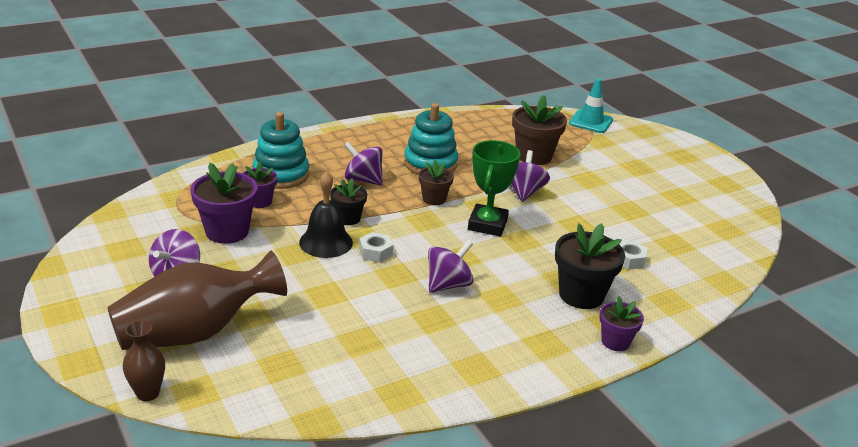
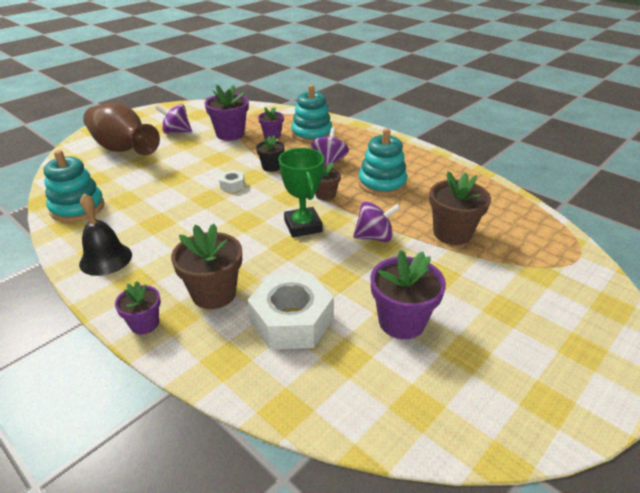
camera: 75 degrees right, 5 degrees up
brown vase [123,320,165,401] -> none
black bell [299,171,353,258] -> black bell moved to [79,194,132,276]
purple spinning top [428,240,474,293] -> none
green trophy [468,140,521,237] -> green trophy turned 75 degrees clockwise [279,148,324,237]
black flower pot [555,223,625,309] -> brown flower pot [171,224,242,309]
turquoise traffic cone [569,78,613,133] -> none
white nut [619,241,647,270] -> white nut [247,273,334,350], size x2.21
none -> turquoise stacking toy [44,150,105,222]
none -> purple flower pot [371,250,446,339]

